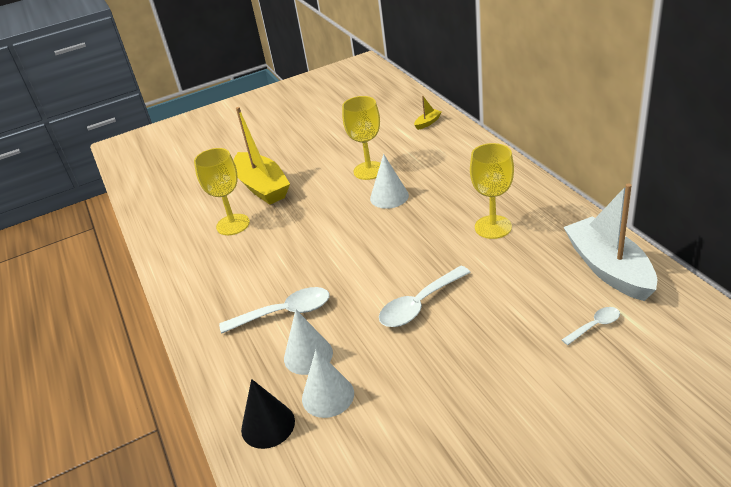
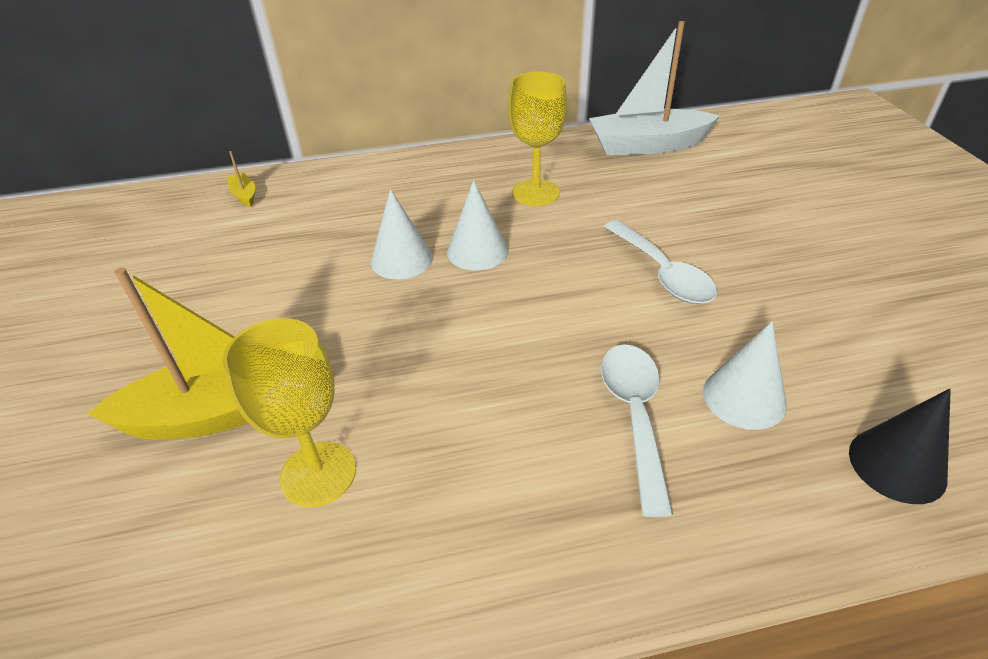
camera: 80 degrees left, 5 degrees up
white cone [302,349,354,418] -> white cone moved to [447,180,508,270]
yellow goblet [342,96,380,180] -> none
white spoon [562,307,620,345] -> none

